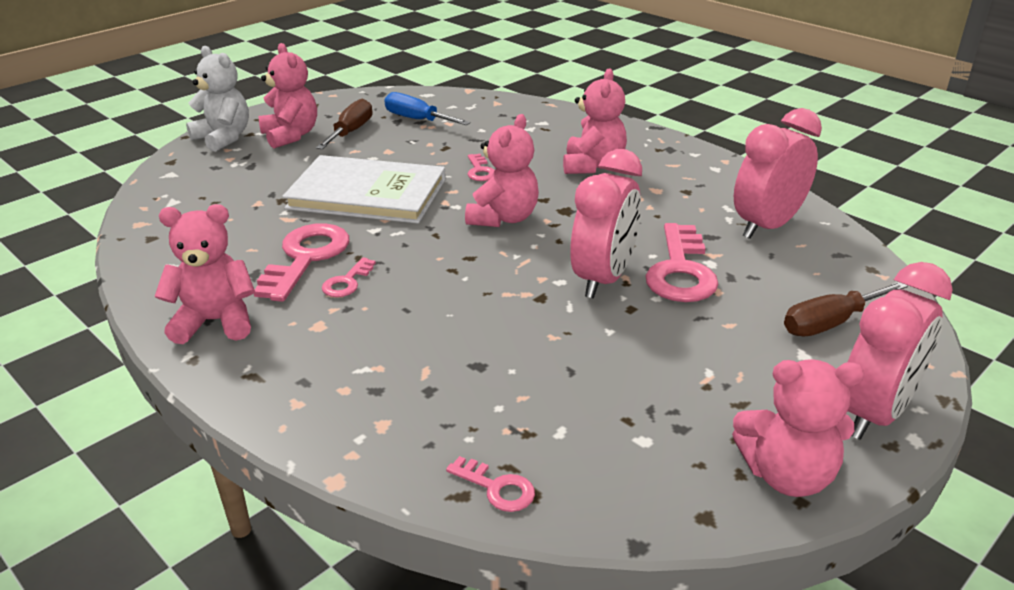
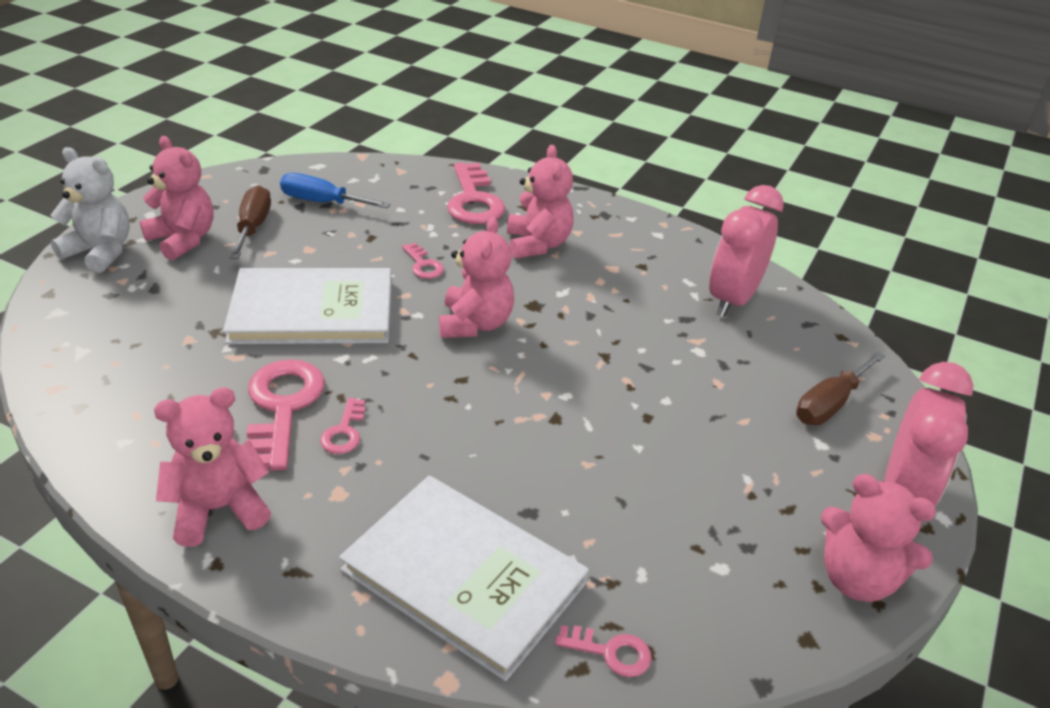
camera: 20 degrees left, 5 degrees up
pink clock [570,149,642,299] -> none
pink key [646,223,719,302] -> pink key moved to [447,163,505,224]
pink teddy bear [732,359,865,497] -> pink teddy bear turned 45 degrees clockwise [821,474,936,602]
none -> white book [339,475,589,681]

